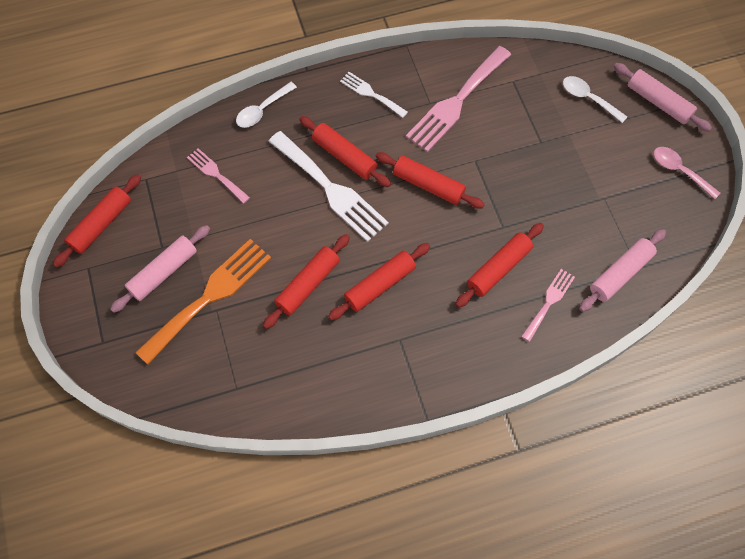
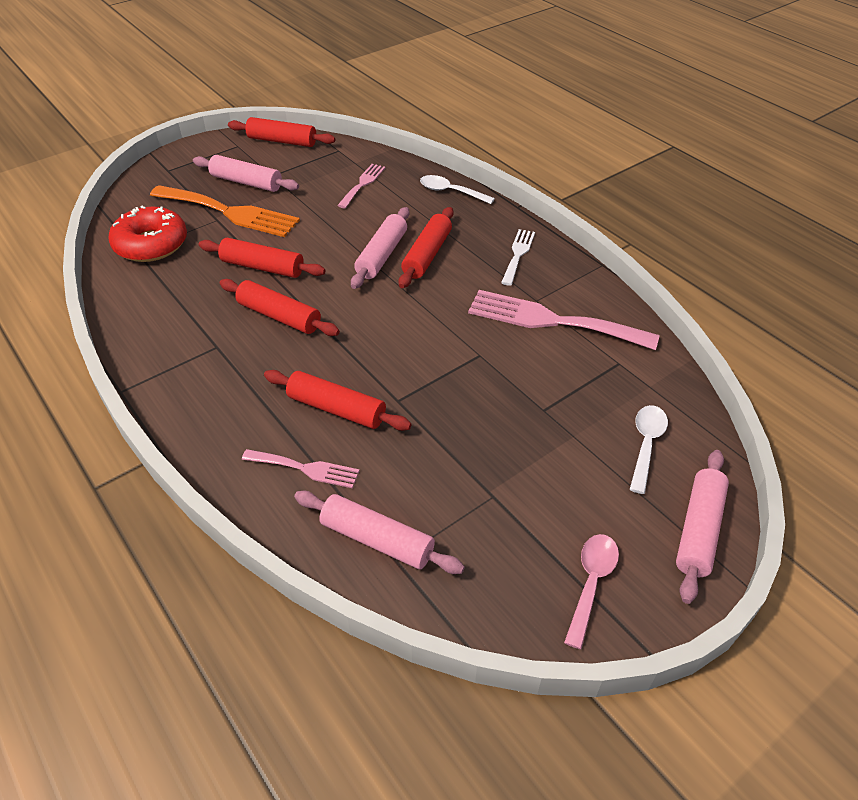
camera: 70 degrees right, 20 degrees down
white fork [268,131,389,242] -> pink rolling pin [351,207,409,289]
red rolling pin [376,152,485,209] -> none
none -> red donut [108,206,187,262]

